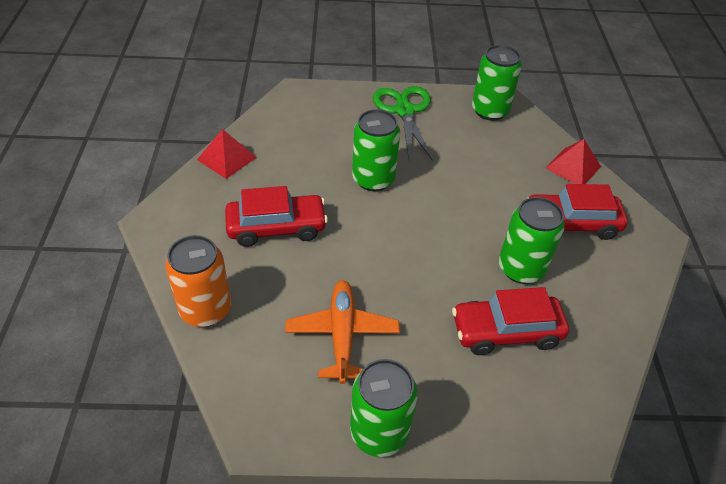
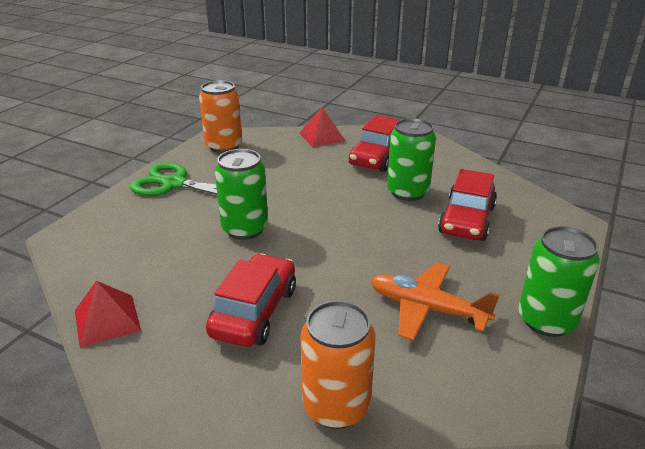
camera: 60 degrees left, 15 degrees down
green can [472,45,522,121] -> orange can [199,80,242,153]

